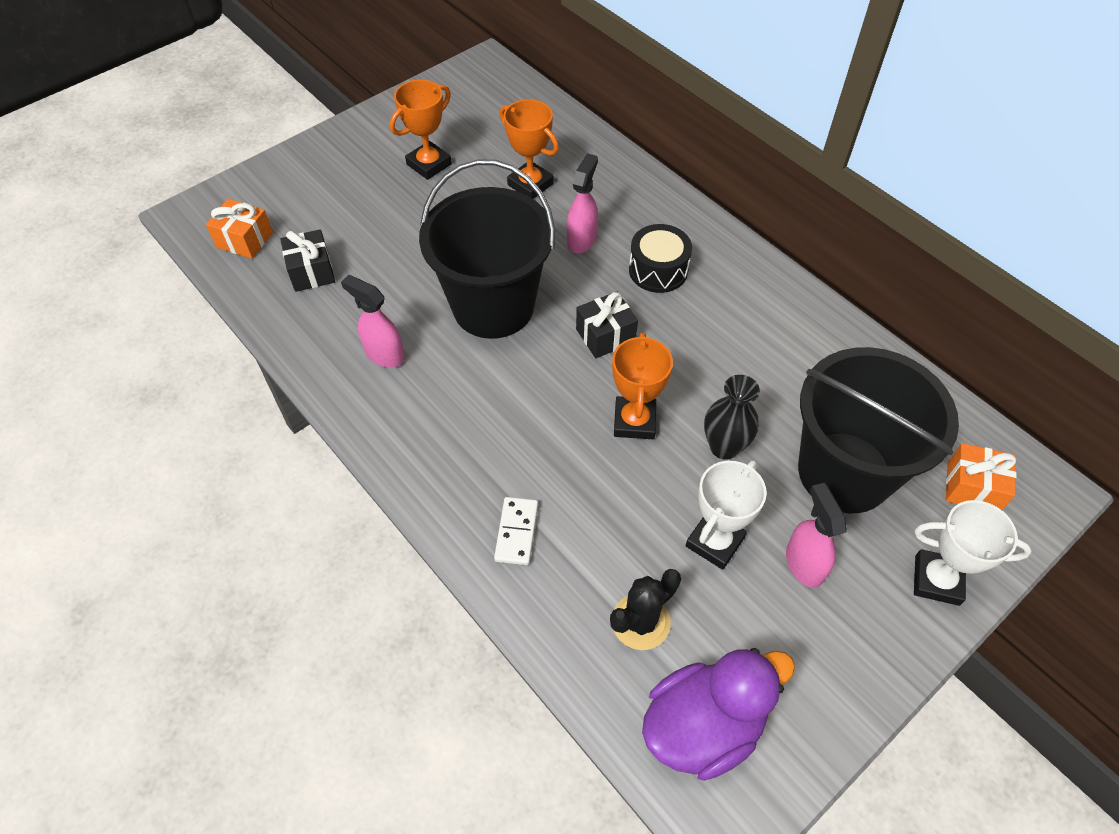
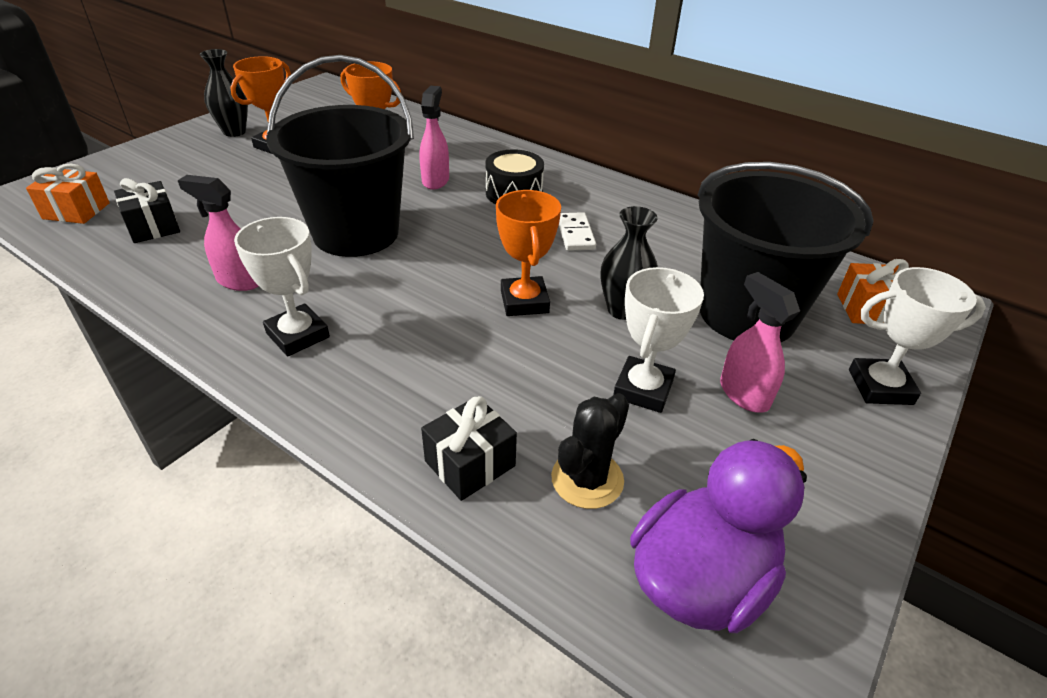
camera: 15 degrees left, 15 degrees down
white domino [494,497,538,565] -> white domino moved to [559,212,596,251]
black gift [576,292,638,358] -> black gift moved to [421,396,517,501]
none -> black vase [200,49,248,137]
none -> white trophy [234,217,330,356]

